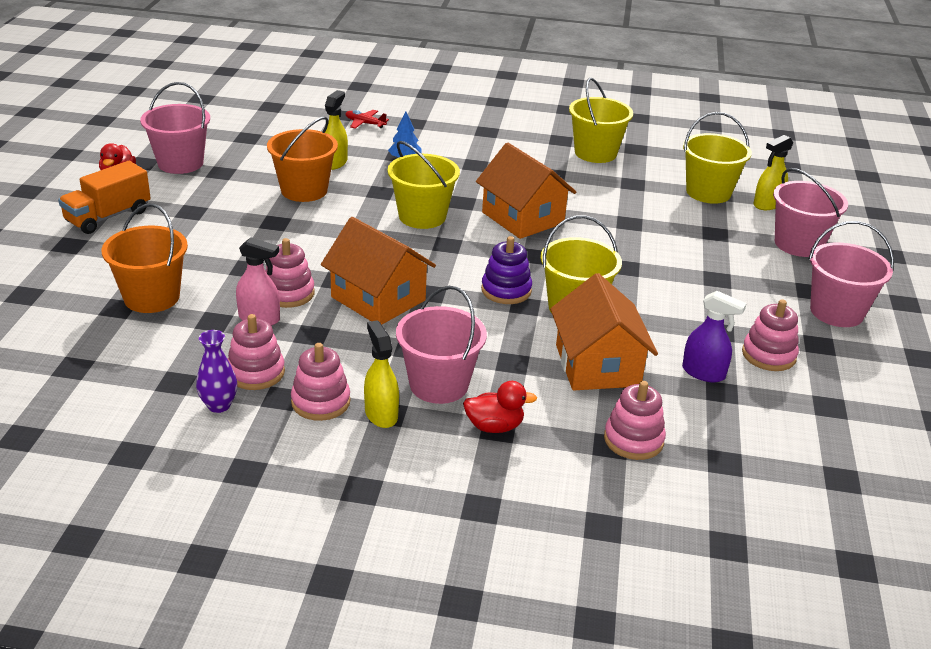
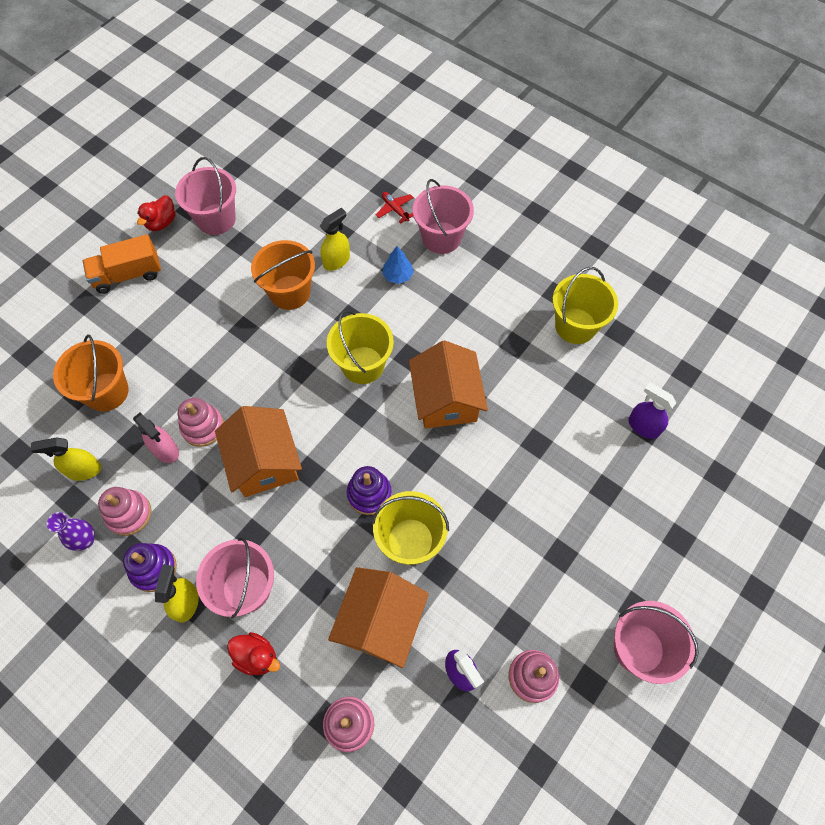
camera: 30 degrees right, 30 degrees up
pink stacking toy [291,343,350,421] -> purple stacking toy [123,543,177,592]
yellow bucket [683,112,752,204] -> purple spray bottle [628,383,676,439]
yellow spray bottle [753,135,793,210] -> yellow spray bottle moved to [31,437,101,481]
pink bucket [773,168,848,257] -> pink bucket moved to [413,179,474,254]

